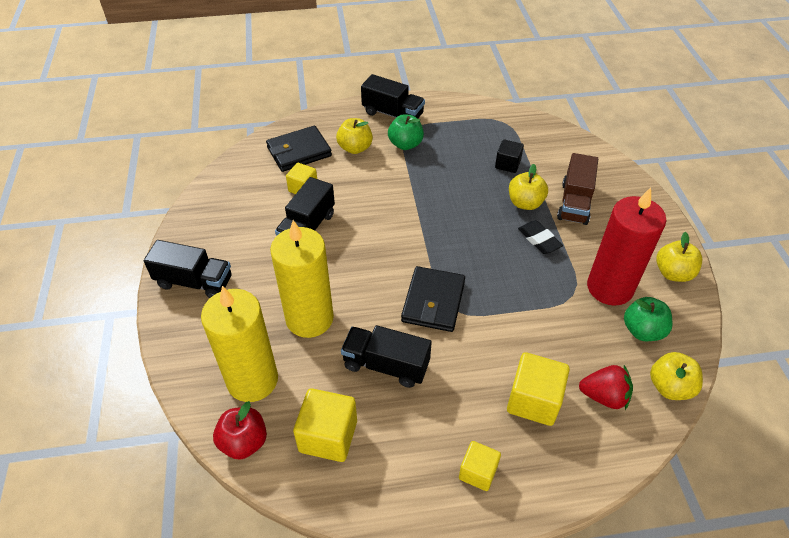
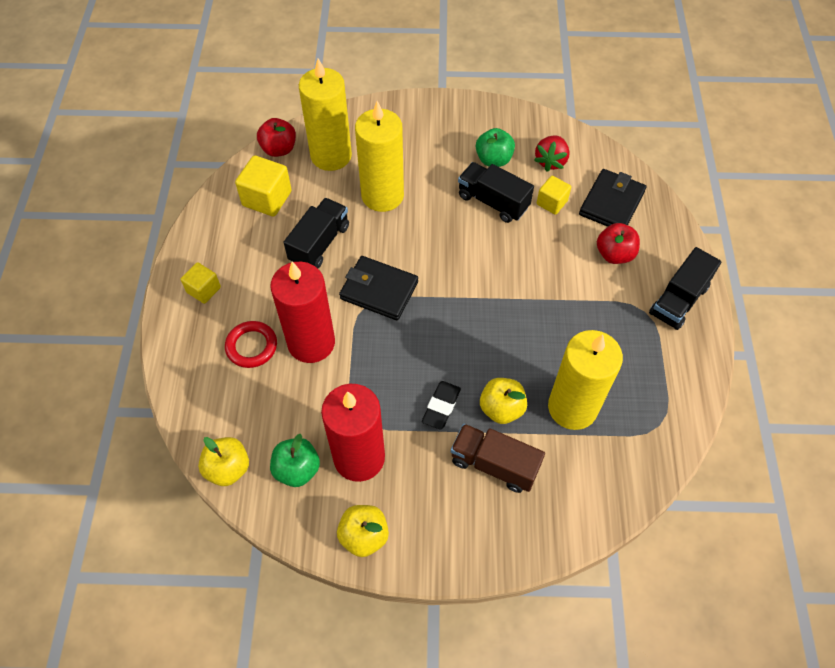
camera: 100 degrees right, 10 degrees up
black truck [144,240,232,298] -> none
black wallet [266,126,332,172] -> black wallet turned 45 degrees clockwise [579,169,646,227]
yellow apple [336,118,373,154] -> red apple [597,223,640,264]
green apple [388,114,424,150] -> green apple moved to [476,128,515,167]
black cube [495,139,524,173] -> yellow candle [548,330,623,430]
yellow cube [507,352,570,426] -> red ring [225,321,277,368]
black eraser [518,220,563,254] -> black eraser turned 45 degrees counterclockwise [422,381,461,430]
red strawberry [579,365,633,410] -> red strawberry moved to [534,135,570,172]
none -> red candle [270,262,335,363]

